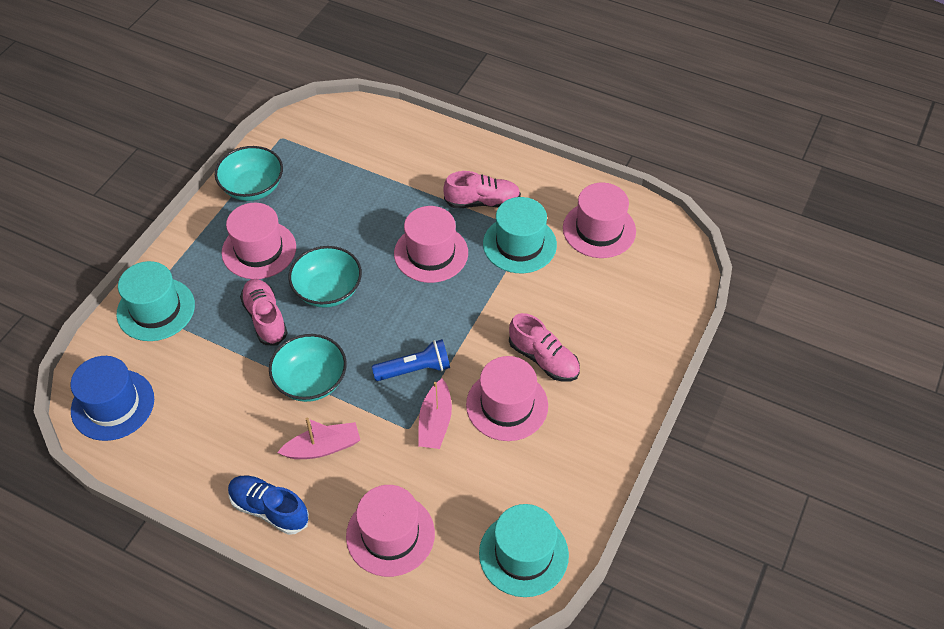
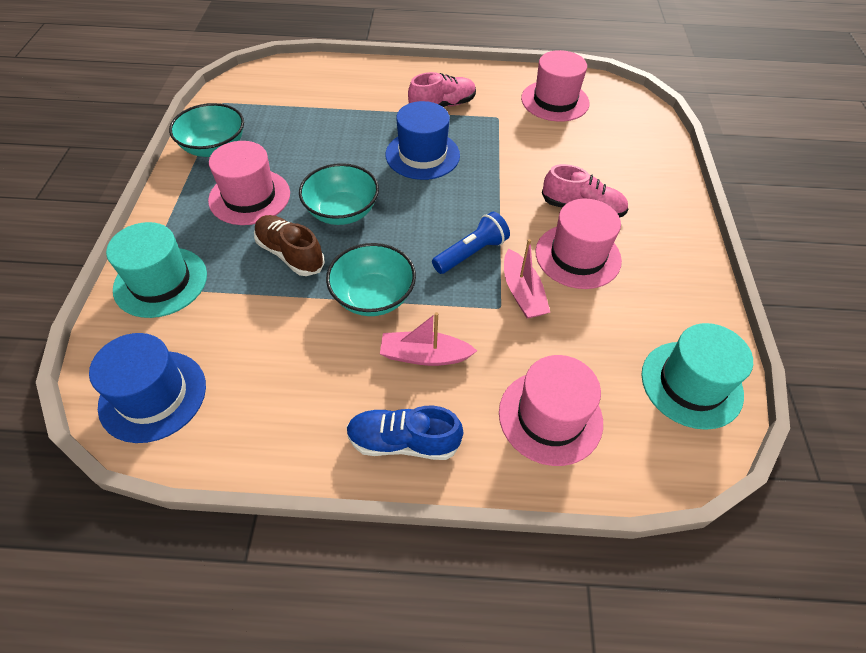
camera: 25 degrees left, 0 degrees up
pink shoe [240,279,288,345] -> brown shoe [254,215,325,276]
pink boat [277,418,360,459] -> pink boat turned 135 degrees counterclockwise [380,312,477,366]
pink hat [394,206,468,283] -> blue hat [386,101,460,180]
turquoise hat [483,197,557,273] -> none

